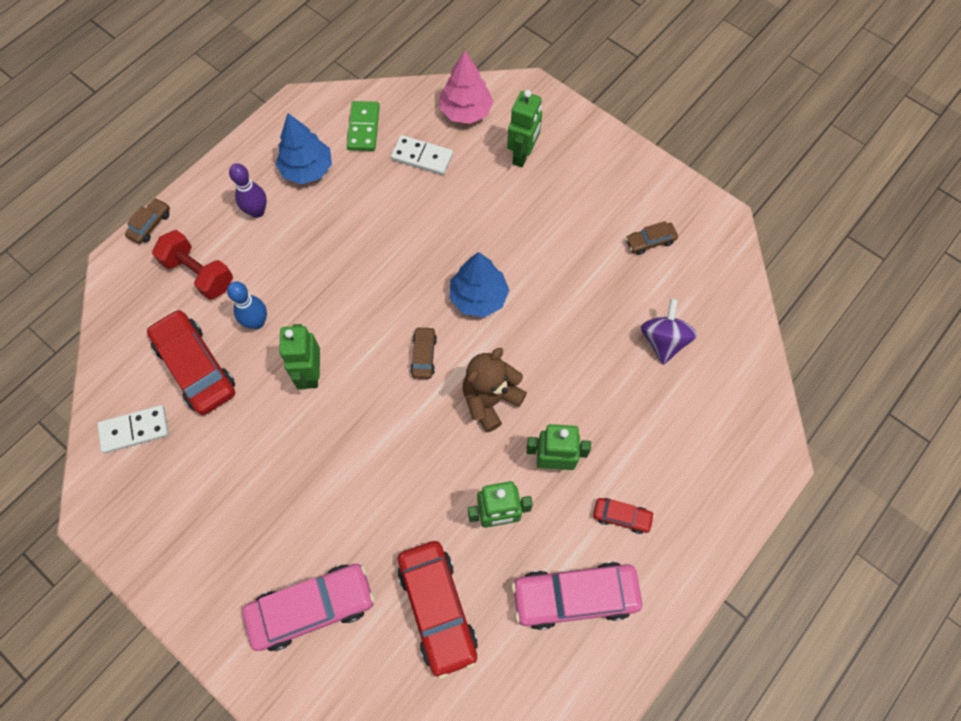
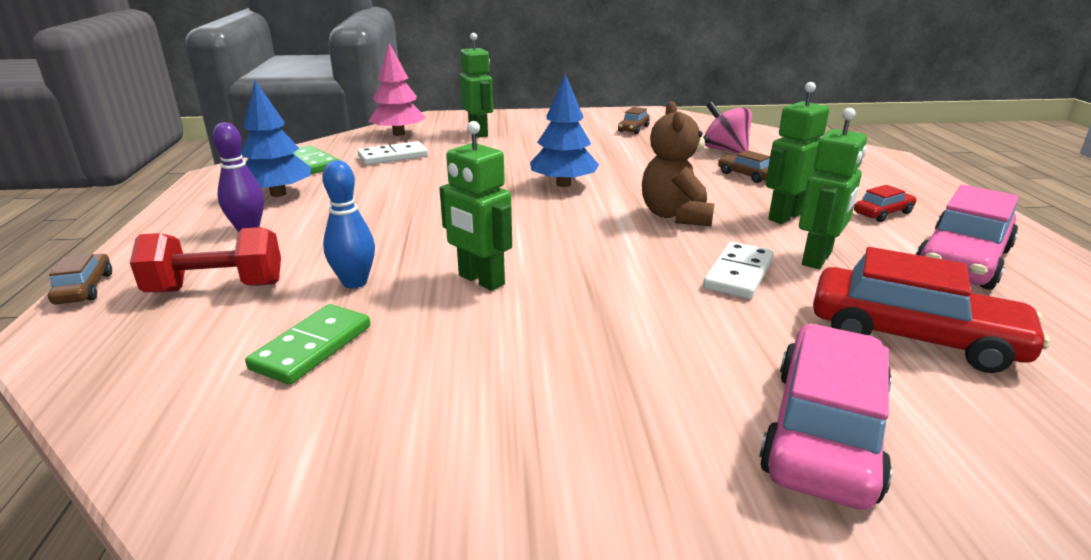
camera: 45 degrees left, 40 degrees down
white domino [97,405,169,453] -> white domino moved to [703,242,774,299]
red car [147,309,235,415] -> green domino [245,304,370,385]
brown car [410,326,437,379] -> brown car moved to [718,150,770,183]
purple spinning top [641,298,697,365] -> pink spinning top [705,102,752,154]

